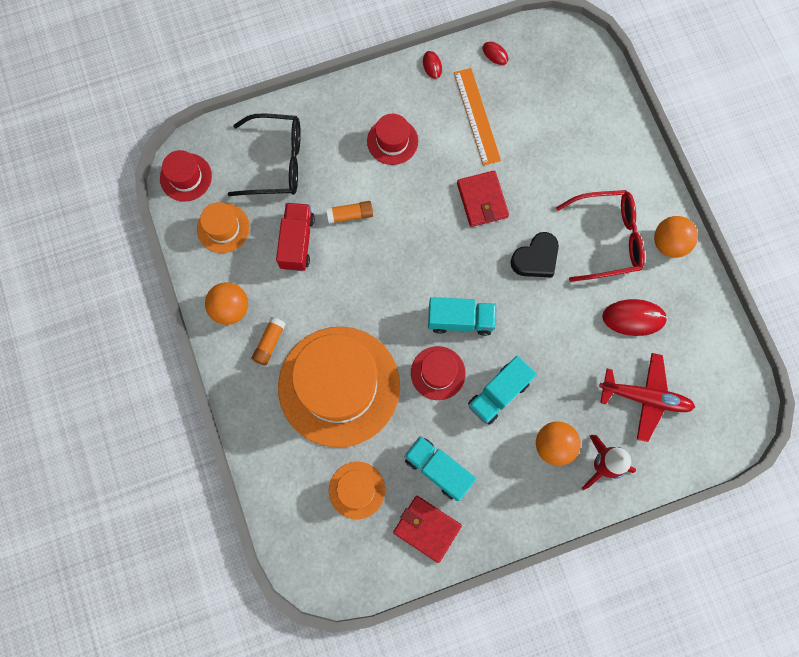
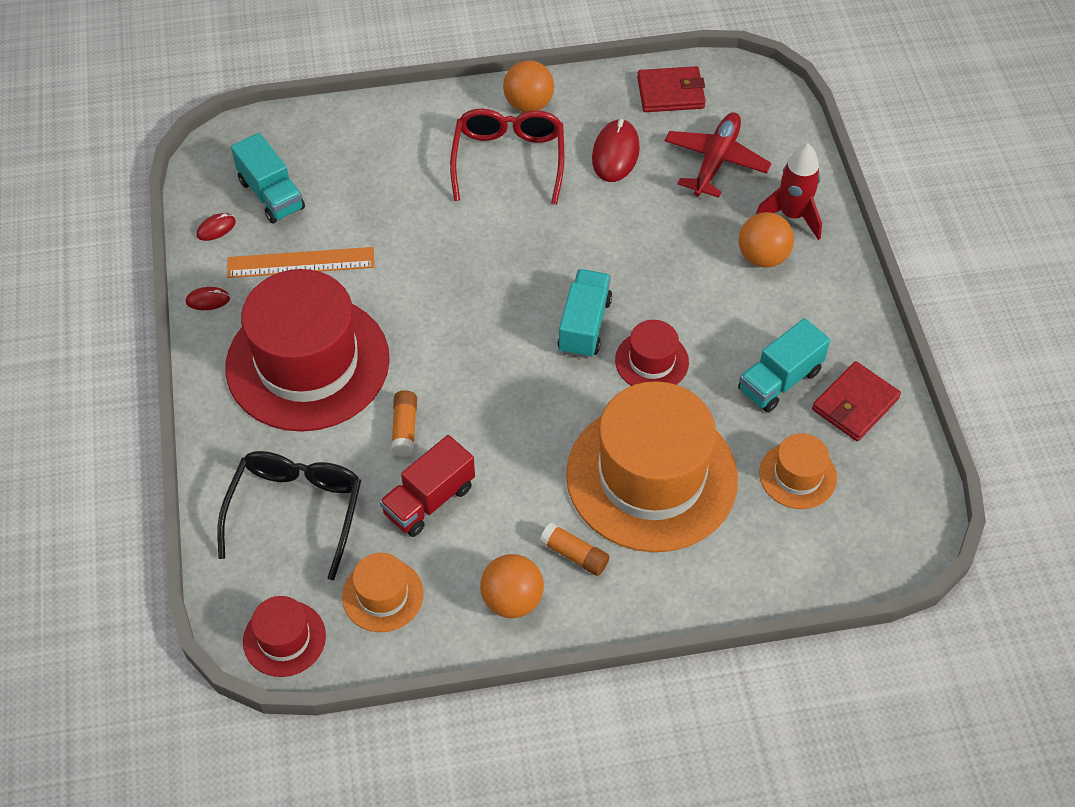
camera: 80 degrees left, 20 degrees down
red truck [276,203,315,271] -> red truck turned 60 degrees counterclockwise [379,435,475,537]
red hat [367,114,418,165] -> red hat [225,269,390,432], size x2.21
red wallet [457,171,509,227] -> red wallet moved to [637,66,706,112]
turquoise truck [468,356,537,425] -> turquoise truck moved to [231,133,305,224]
black heart [510,232,559,278] -> none

